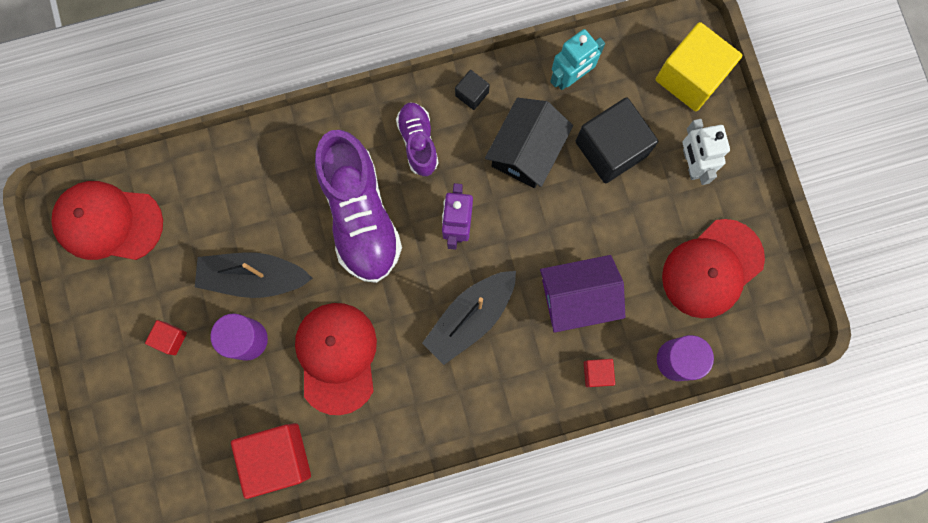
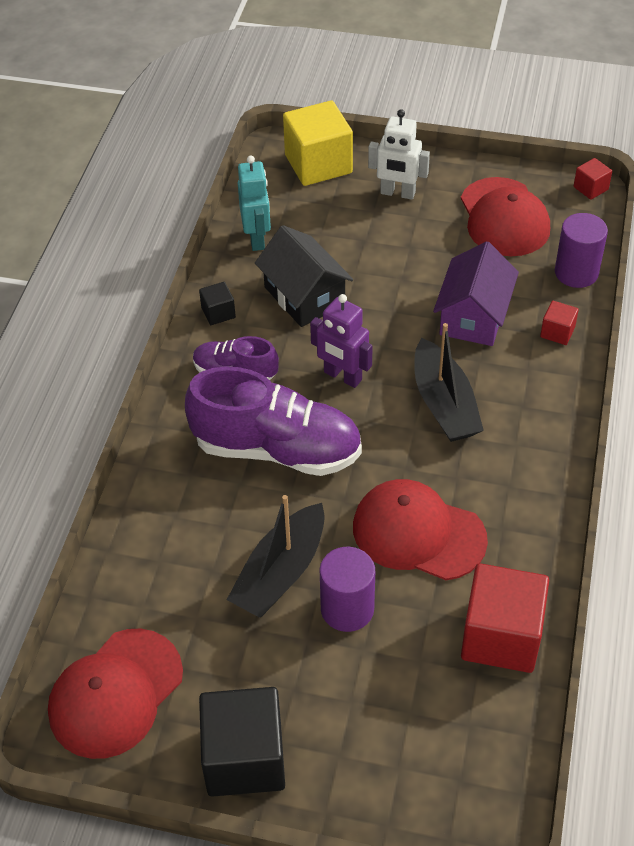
camera: 60 degrees left, 30 degrees down
red cube [145,320,187,355] -> red cube moved to [574,158,612,200]
black cube [576,97,658,183] -> black cube moved to [199,687,285,797]

